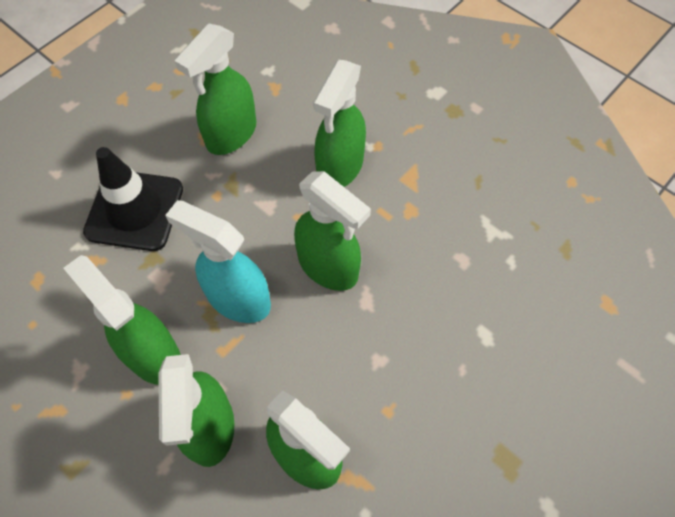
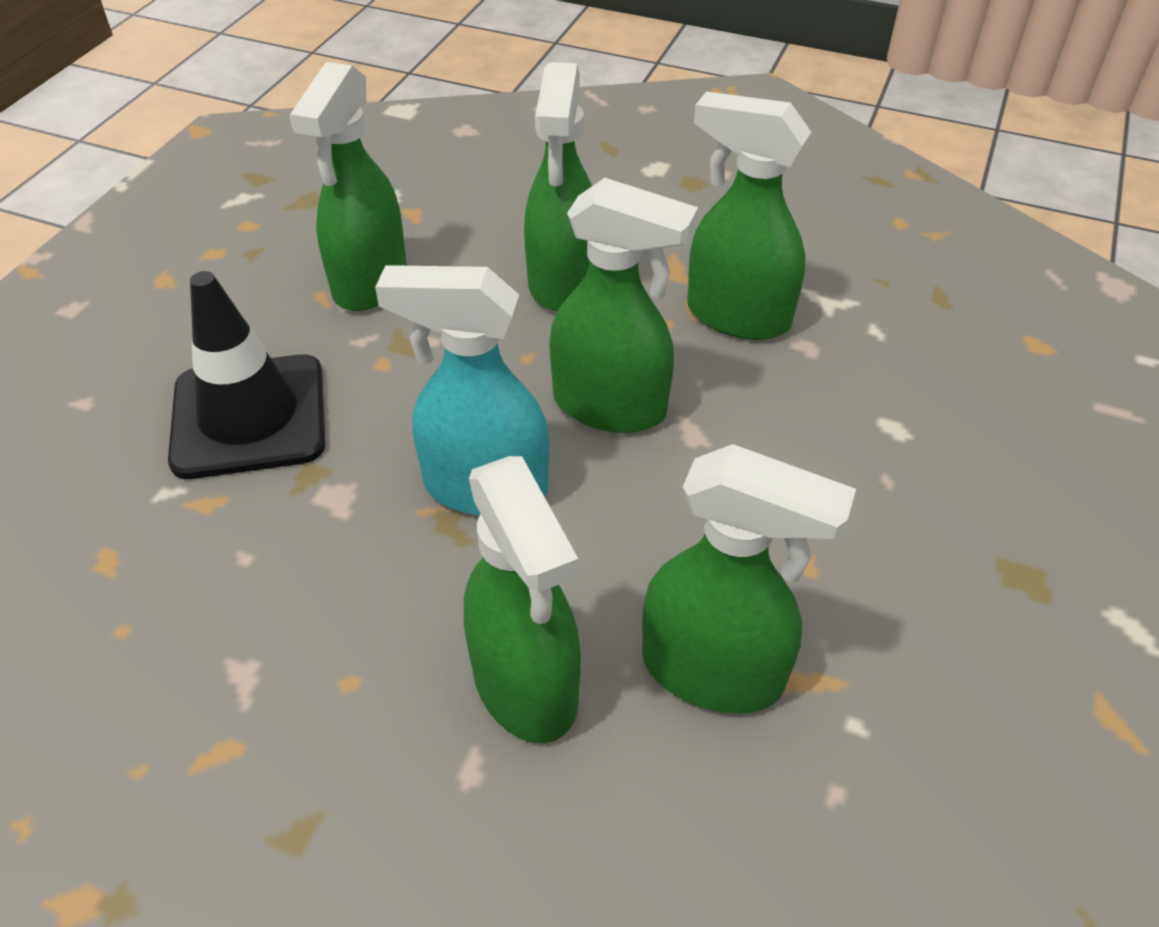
camera: 20 degrees left, 15 degrees down
green spray bottle [63,255,181,385] -> green spray bottle moved to [687,92,811,340]

